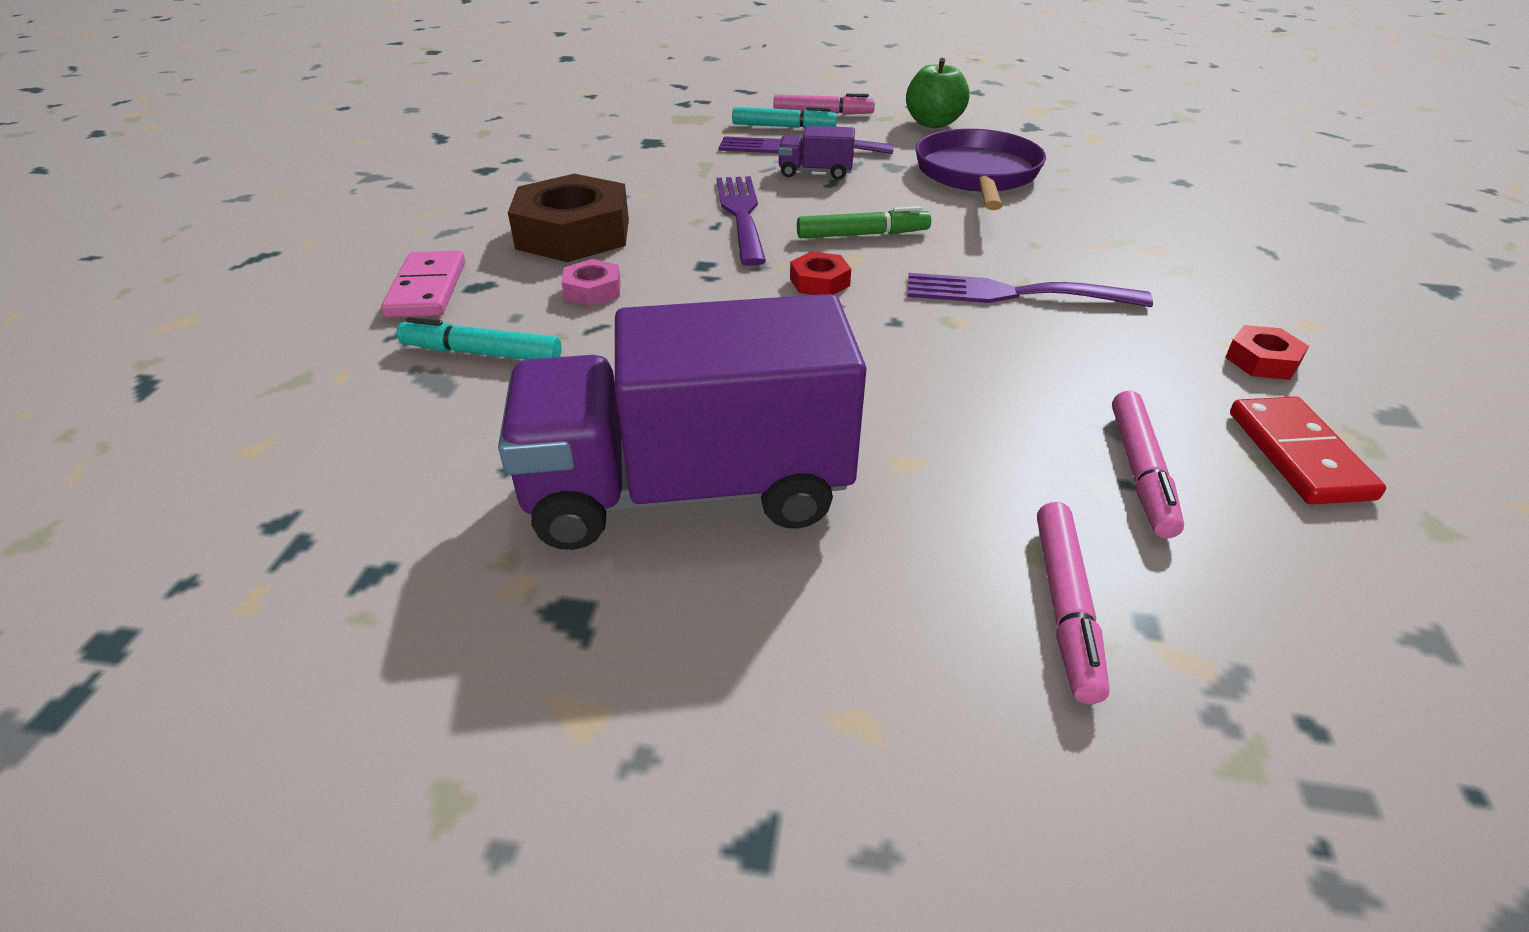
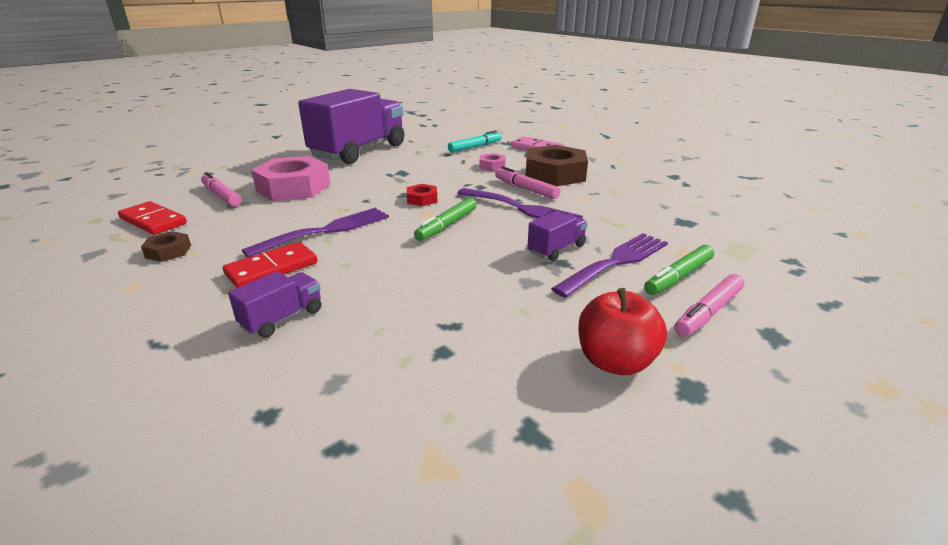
camera: 130 degrees right, 10 degrees down
turquoise marker [732,107,837,129] -> green marker [644,245,714,295]
green apple [906,58,969,128] -> red apple [578,288,667,375]
purple pan [915,129,1046,210] -> none
pink marker [1037,502,1110,704] -> pink marker moved to [495,166,560,199]
red nut [1225,325,1309,380] -> brown nut [141,231,191,262]
none -> red domino [223,242,318,288]
none -> purple truck [228,271,321,338]
none -> pink nut [251,156,331,201]

